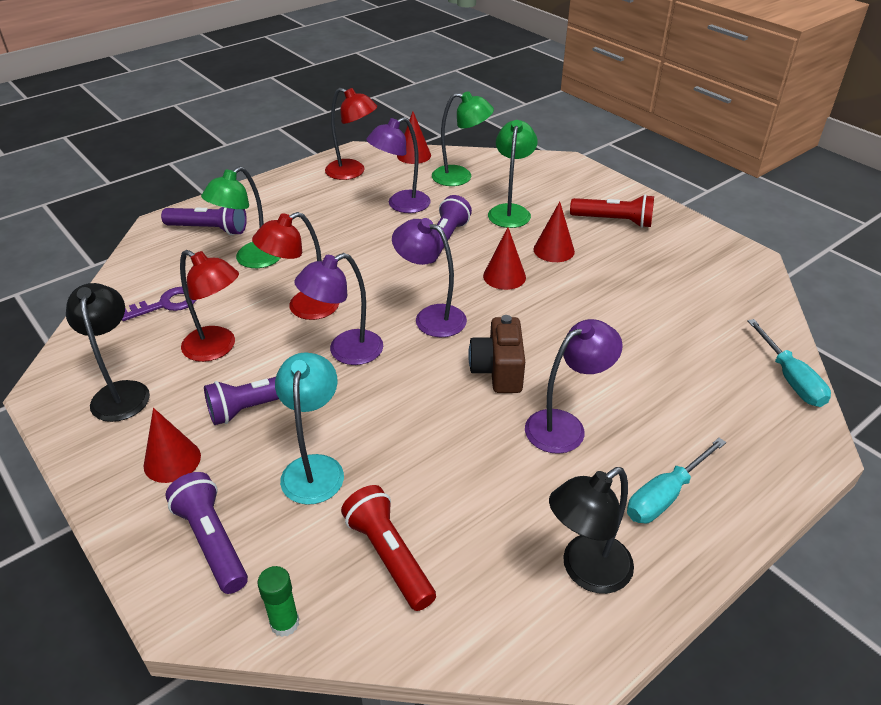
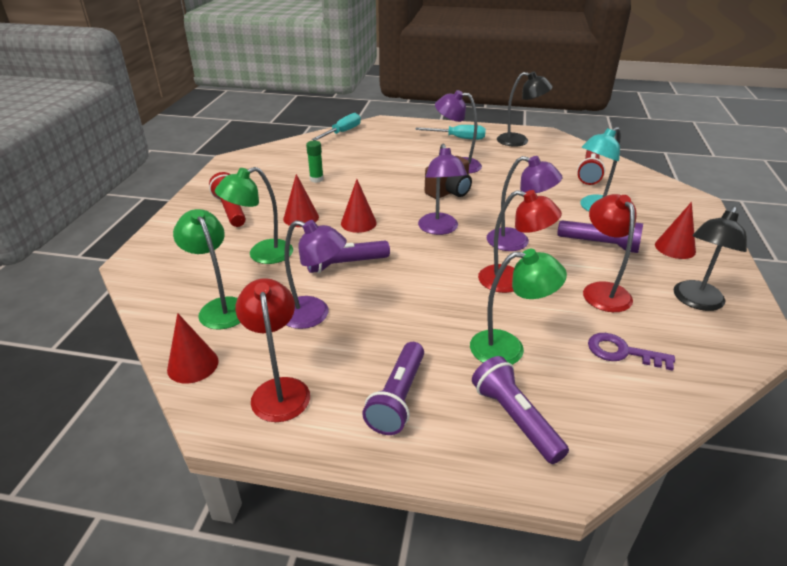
camera: 130 degrees left, 5 degrees down
purple flashlight [165,472,248,594] -> purple flashlight moved to [362,342,424,435]
green glue stick [257,566,299,637] -> green glue stick moved to [306,141,324,183]

